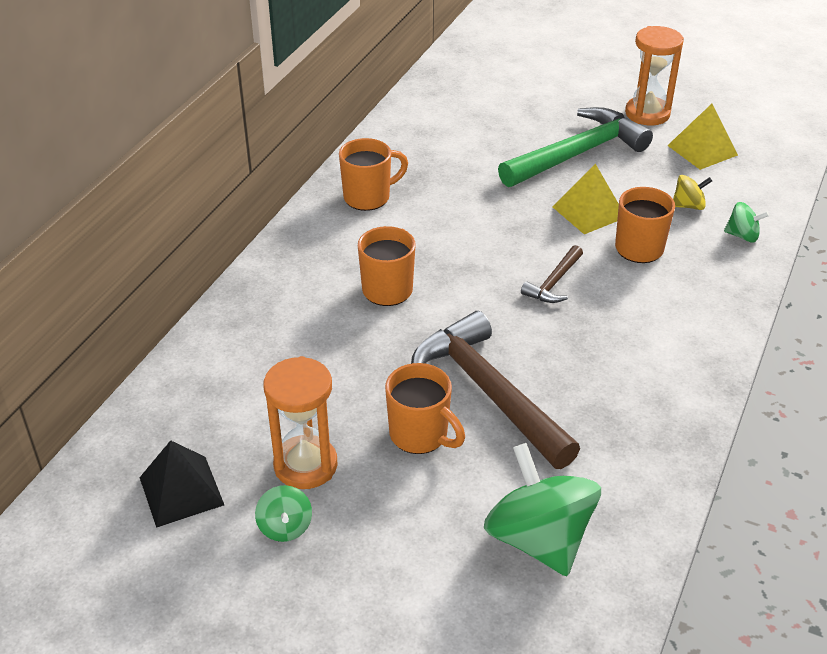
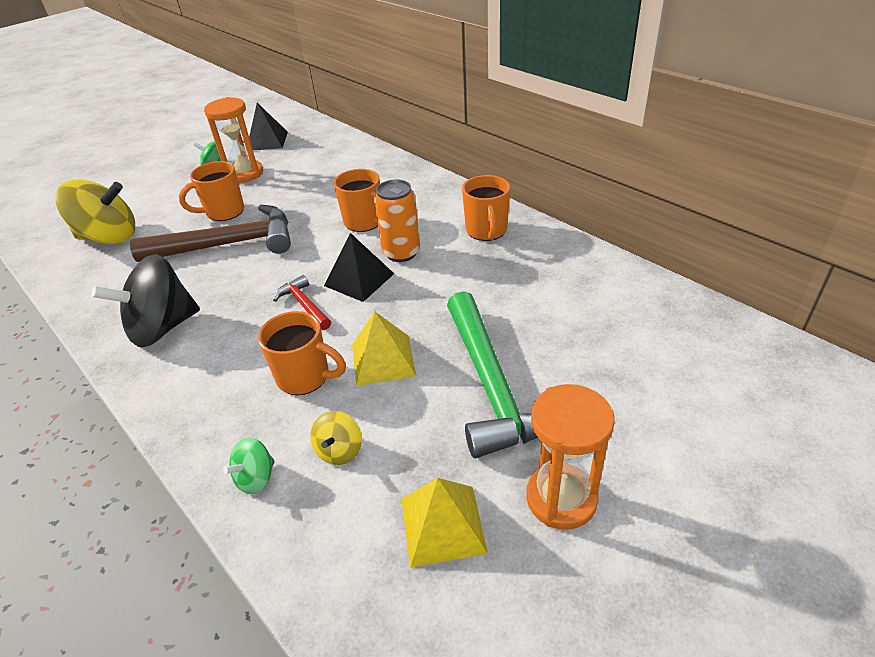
camera: 115 degrees right, 0 degrees up
green spinning top [484,443,601,576] -> yellow spinning top [55,179,135,244]
brown hammer [521,245,583,303] -> red hammer [273,275,331,330]
none -> black spinning top [91,254,200,347]
none -> black pyramid [324,233,394,302]
none -> orange can [374,179,420,262]

